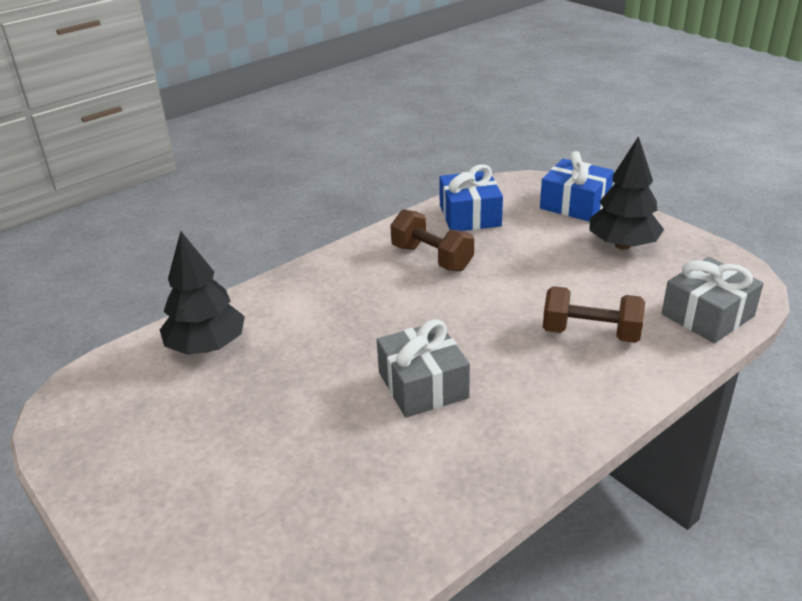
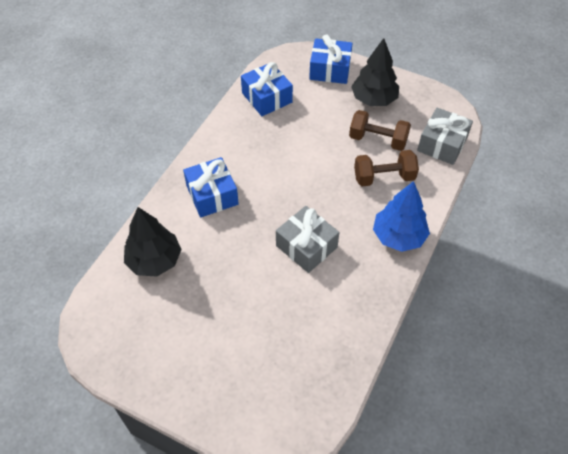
camera: 25 degrees left, 20 degrees up
brown dumbbell [390,209,474,271] -> brown dumbbell moved to [349,110,411,151]
none -> blue gift [183,157,239,217]
none -> blue tree [373,181,430,252]

